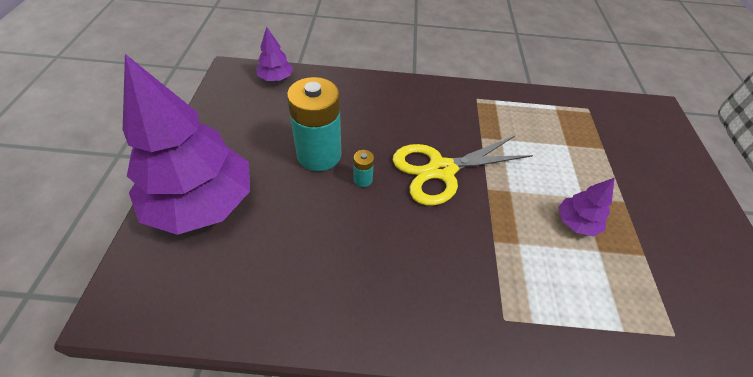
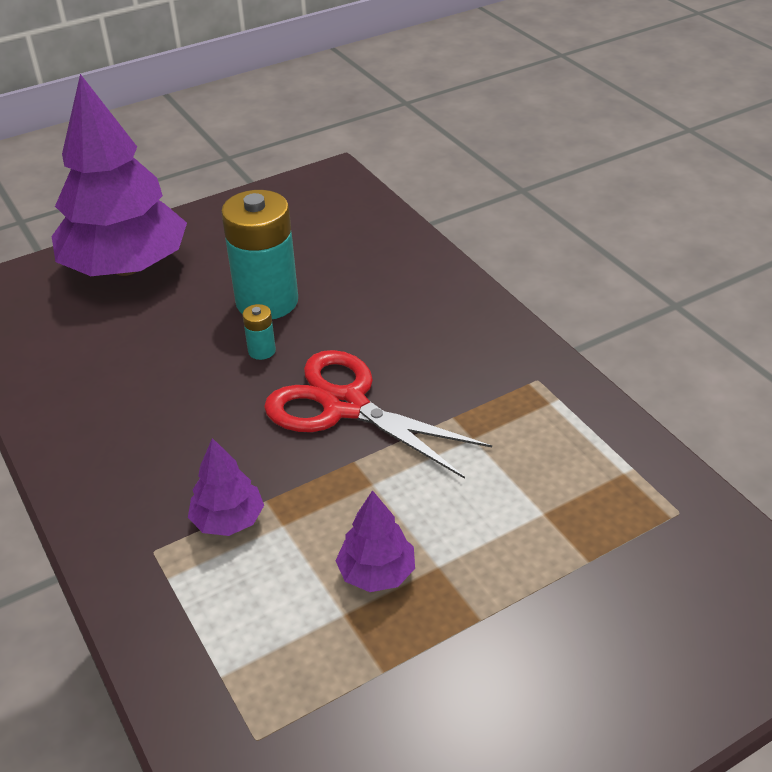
camera: 60 degrees right, 10 degrees down
purple tree [256,27,293,81] -> purple tree moved to [188,438,264,536]
yellow scissors [393,136,533,206] -> red scissors [264,350,492,479]

